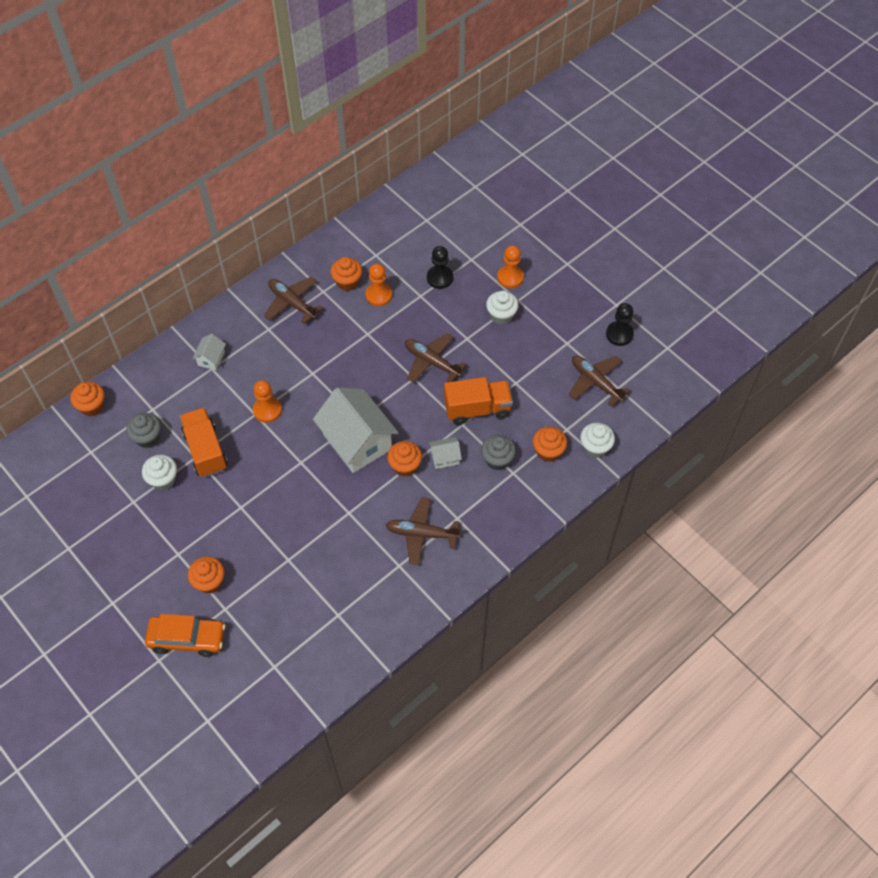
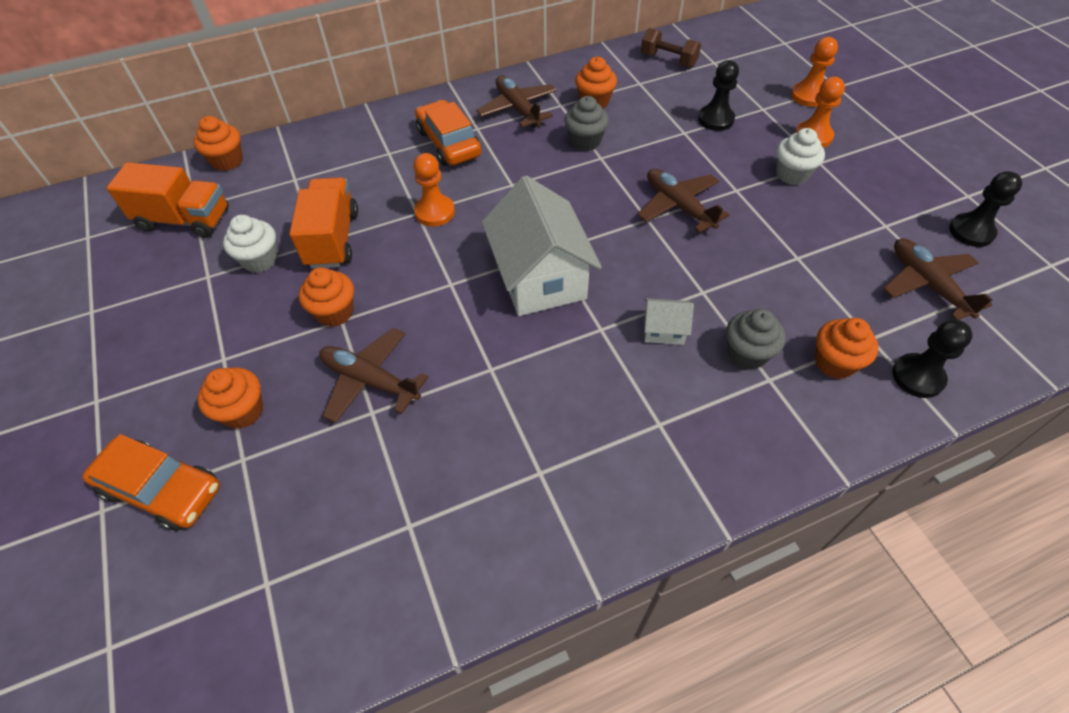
camera: 20 degrees right, 5 degrees down
grey cupcake [126,413,161,448] -> grey cupcake moved to [564,96,609,151]
white house [192,334,226,370] -> none
orange pawn [365,264,392,306] -> orange pawn moved to [791,37,838,107]
brown plane [386,497,460,565] -> brown plane moved to [319,328,428,423]
orange cupcake [387,441,422,477] -> orange cupcake moved to [299,267,354,327]
orange truck [444,377,513,425] -> orange truck moved to [106,162,229,238]
white cupcake [580,422,615,458] -> black pawn [892,320,973,398]
none -> orange car [415,100,481,166]
none -> brown dumbbell [641,28,701,68]

